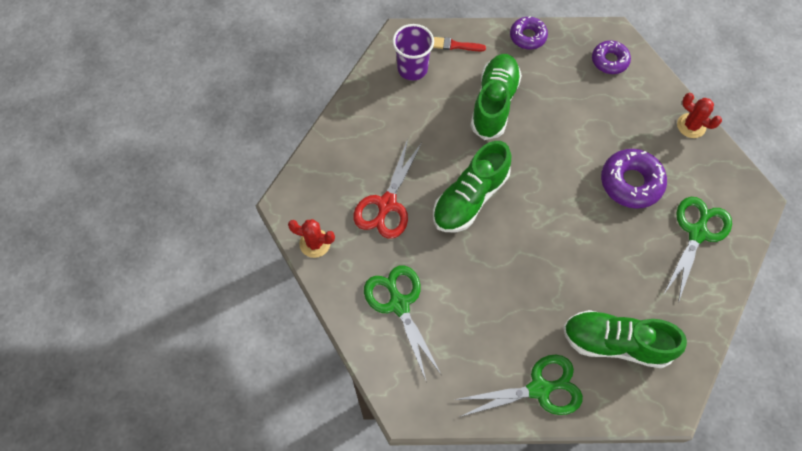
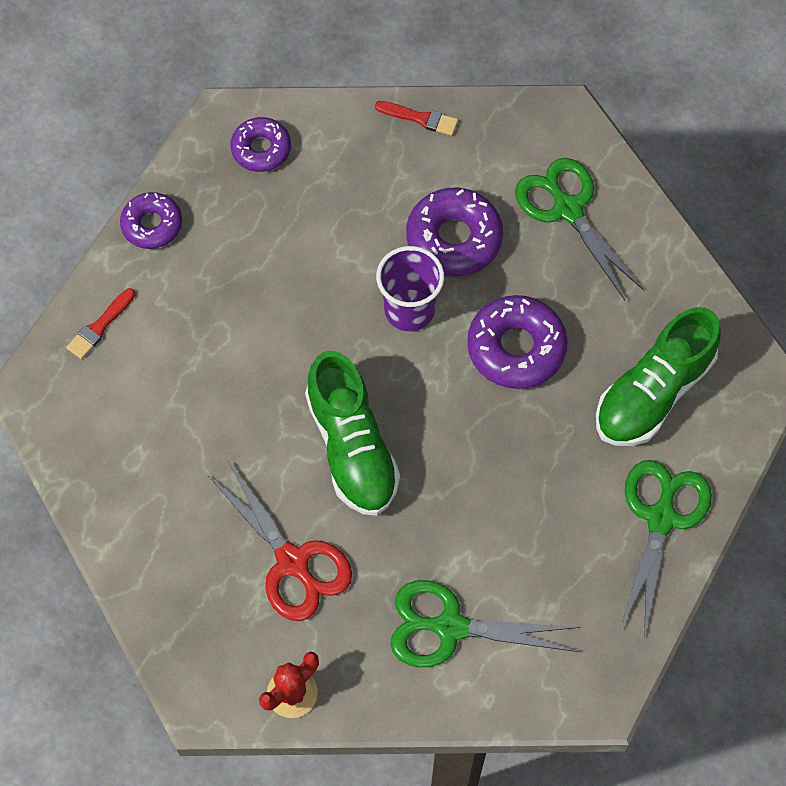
camera: 60 degrees left, 0 degrees up
purple cup [392,24,434,81] -> purple cup moved to [376,246,444,331]
green shoe [470,54,522,140] -> none
red cactus [677,93,722,138] -> red brush [375,101,458,136]
none -> purple donut [467,295,568,389]

